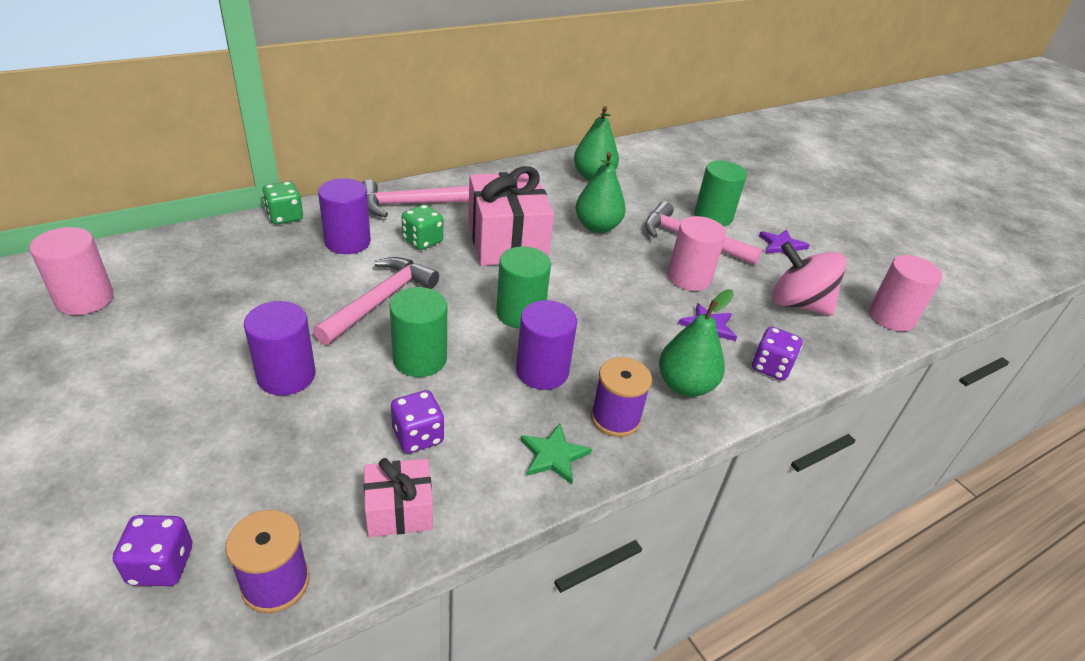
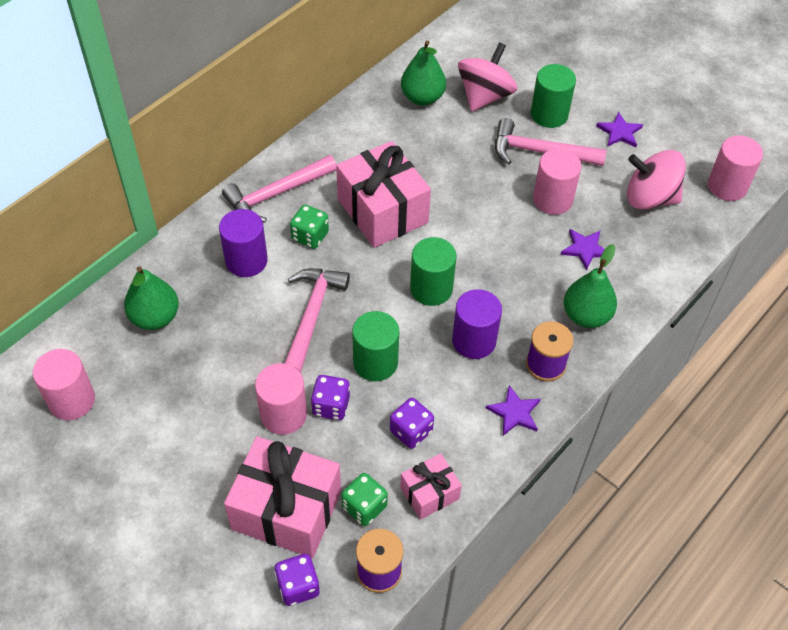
camera: 15 degrees left, 15 degrees up
purple cylinder [244,301,316,395] -> pink cylinder [255,363,307,435]
green dice [262,181,303,225] -> green dice moved to [341,473,388,526]
green star [520,424,592,484] -> purple star [486,385,541,436]
green pear [576,152,626,233] -> green pear moved to [124,266,179,330]
purple dice [752,326,802,381] -> purple dice moved to [311,375,350,420]
none -> pink gift [224,436,341,558]
none -> pink spinning top [458,42,517,112]

